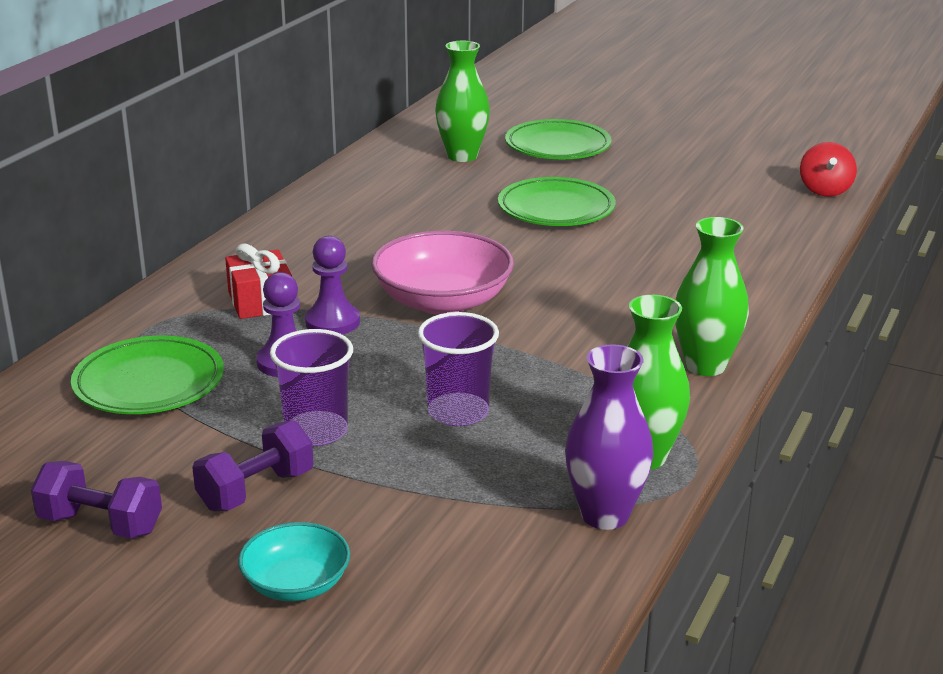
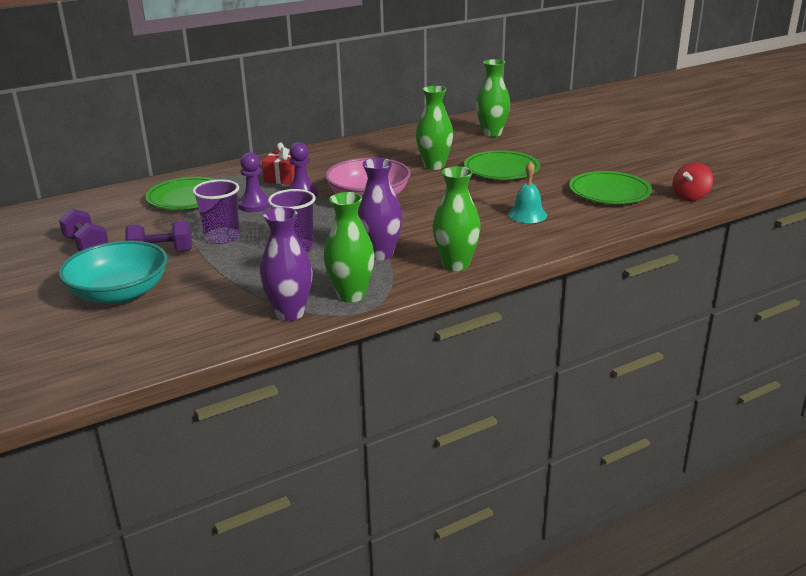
camera: 35 degrees right, 0 degrees up
turquoise bowl [238,522,350,601] -> turquoise bowl [58,241,168,304], size x1.76
green plate [505,119,612,159] -> green plate moved to [569,171,652,204]
none -> purple vase [358,158,403,260]
none -> green vase [416,86,453,170]
none -> turquoise bell [508,161,547,223]

